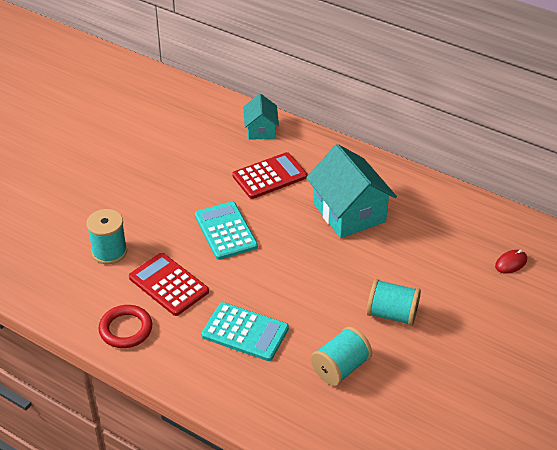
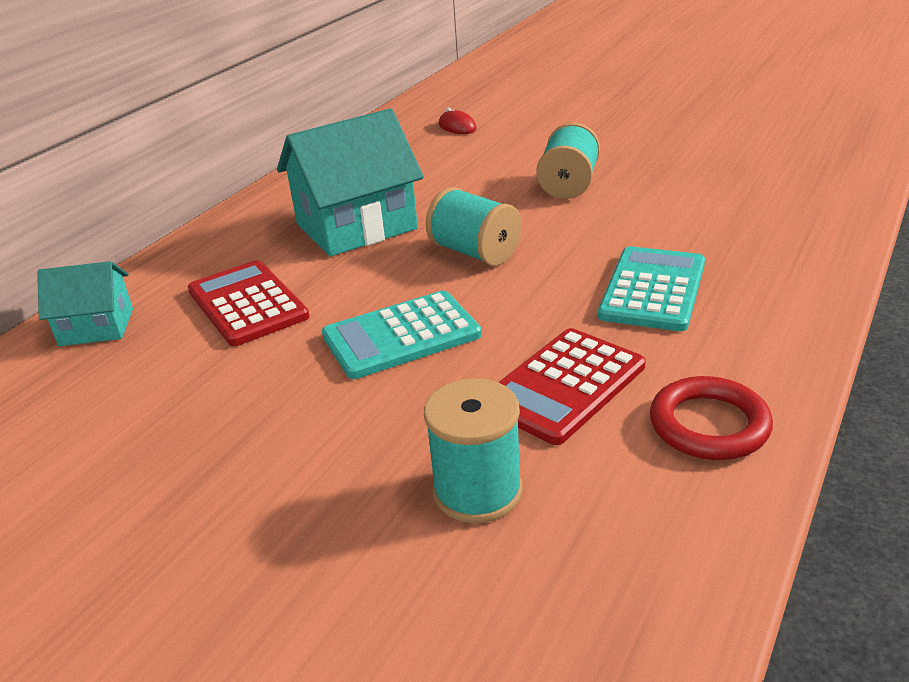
camera: 90 degrees left, 10 degrees down
turquoise spool [311,326,372,386] -> turquoise spool moved to [425,187,522,266]

